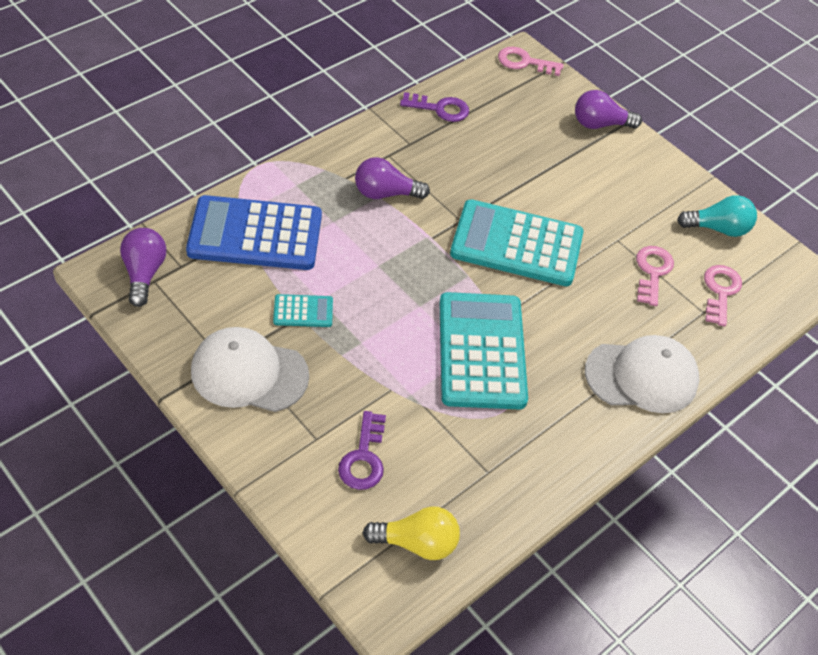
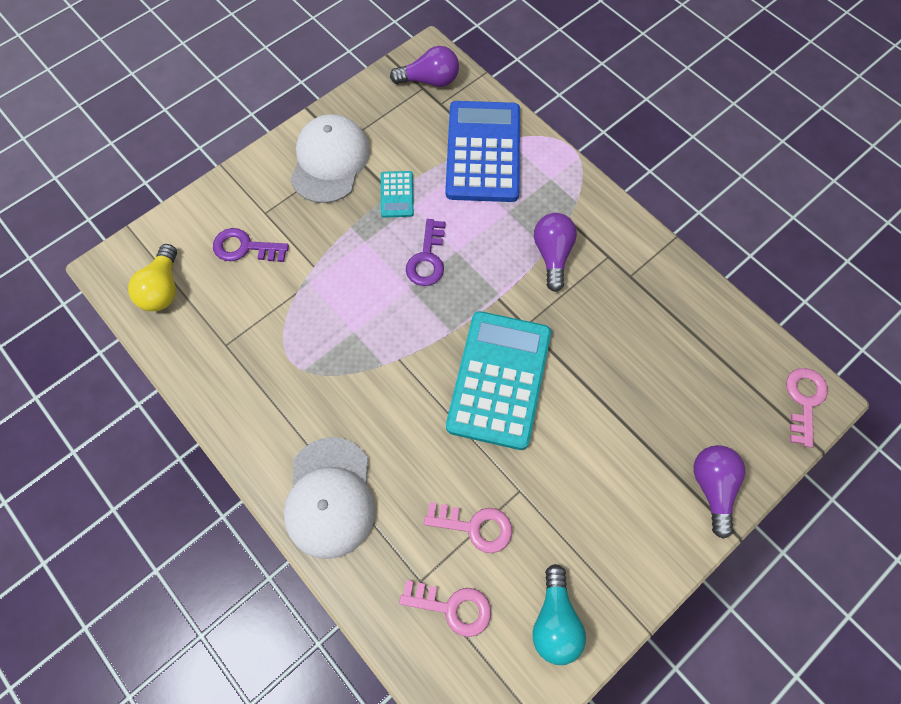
camera: 95 degrees right, 15 degrees up
purple key [400,92,469,122] -> purple key moved to [406,219,446,286]
turquoise calculator [440,292,528,409] -> none

